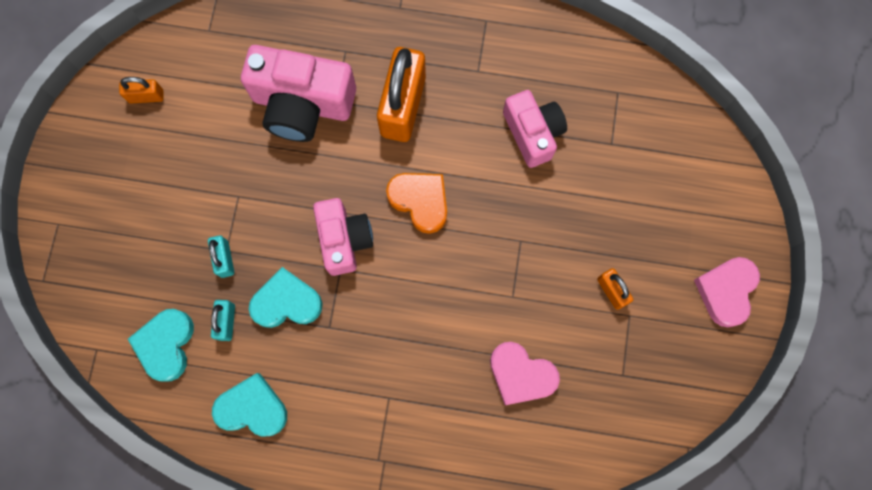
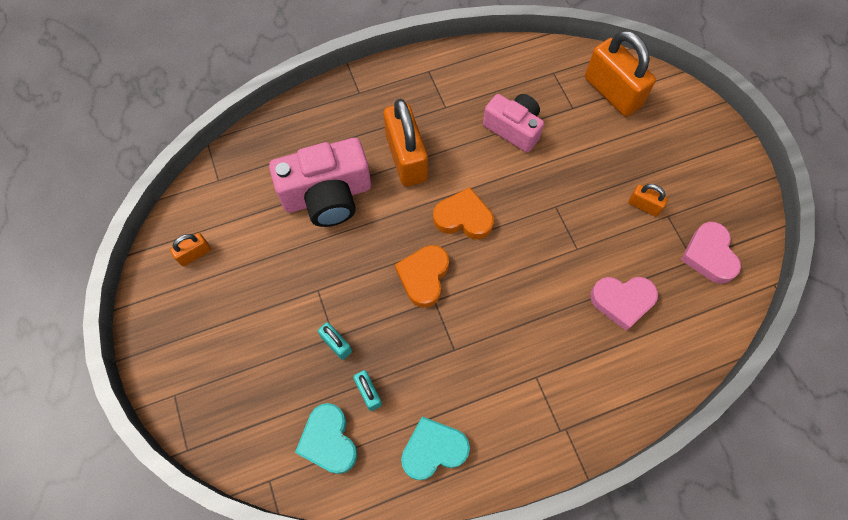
camera: 30 degrees left, 10 degrees down
turquoise heart [249,267,323,328] -> none
pink camera [313,198,373,276] -> orange heart [395,245,449,308]
pink heart [694,257,760,327] -> pink heart moved to [681,222,741,284]
none -> orange padlock [585,30,656,117]

